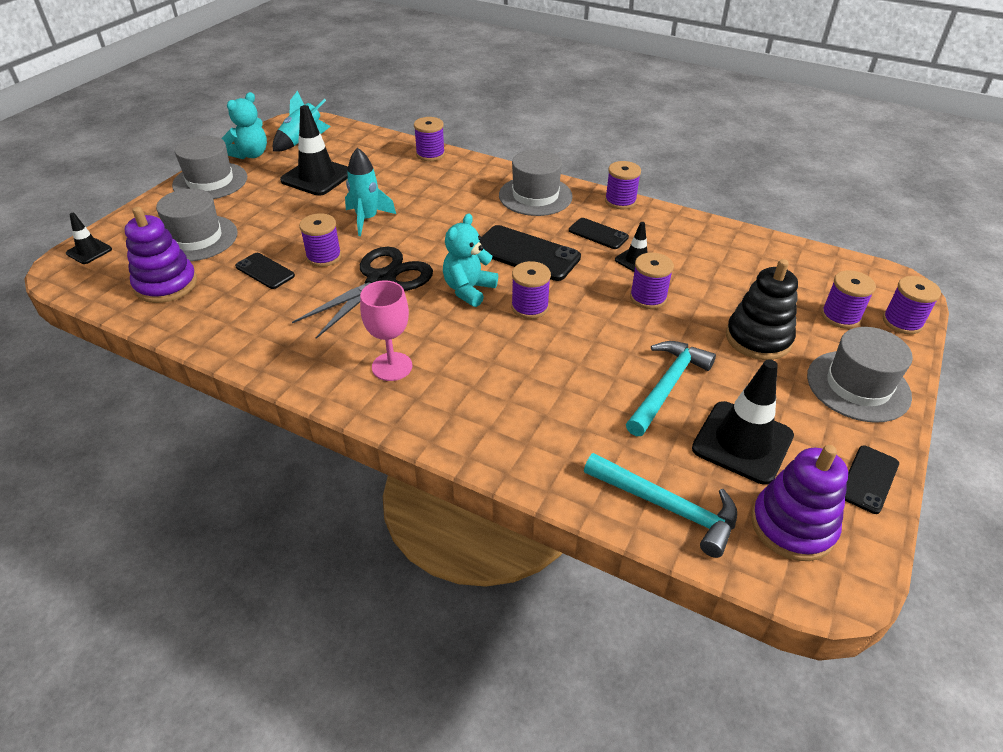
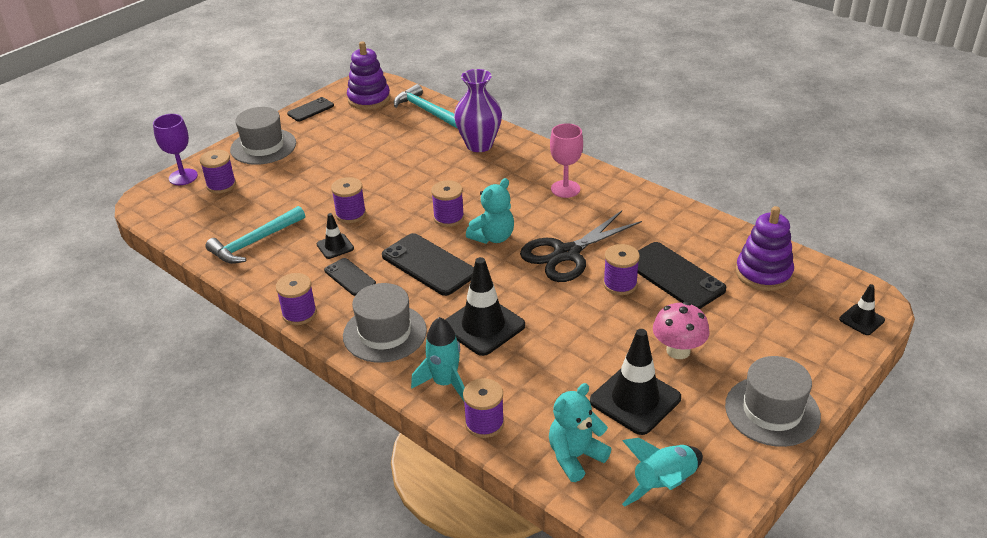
camera: 165 degrees left, 5 degrees down
grey hat [156,189,238,261] -> none
turquoise teddy bear [222,92,267,159] -> turquoise teddy bear moved to [549,383,612,482]
black phone [235,253,295,289] -> black phone [638,242,726,309], size x1.74
turquoise rocket [345,147,396,236] -> turquoise rocket moved to [411,317,465,401]
turquoise hammer [626,341,716,436] -> turquoise hammer moved to [205,206,305,264]
black traffic cone [692,359,794,485] -> black traffic cone moved to [445,257,525,356]
black stacking toy [726,259,798,360] -> none
purple spool [883,276,941,334] -> purple goblet [153,114,198,185]
none -> purple vase [454,69,502,152]
none -> pink mushroom [653,302,709,359]

